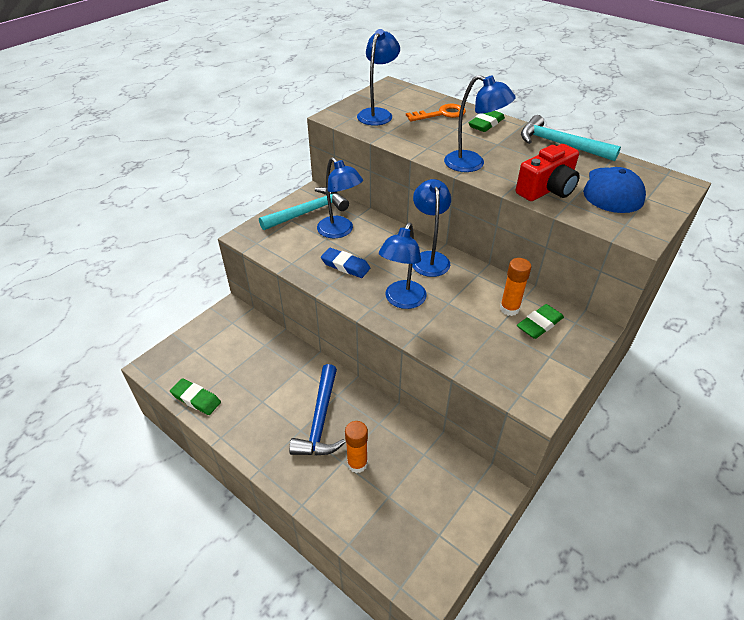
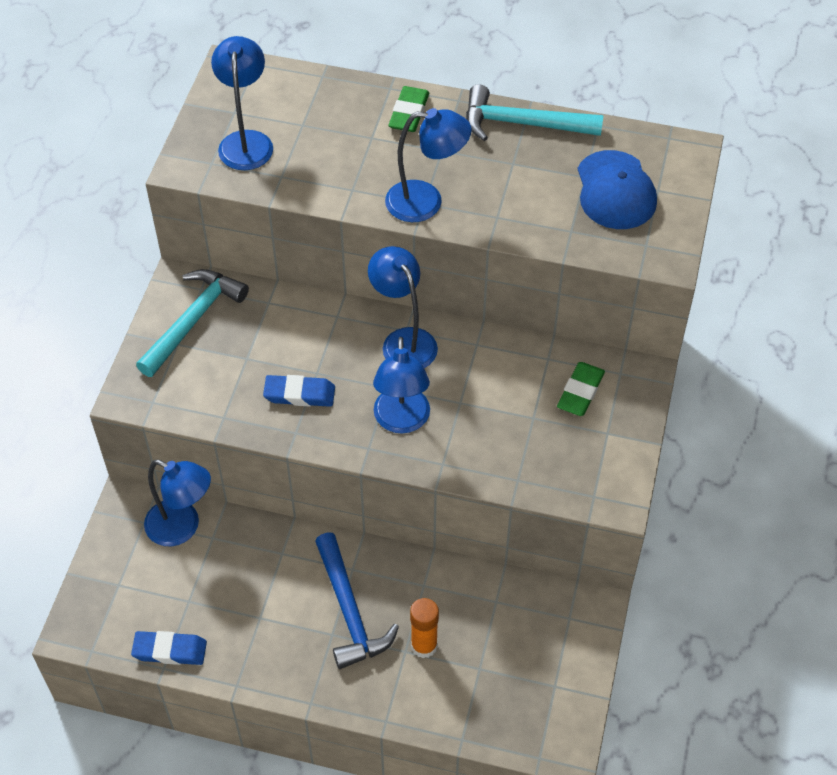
camera: 25 degrees left, 10 degrees up
green eraser [170,378,221,415] -> blue eraser [131,631,207,665]
blue lamp [317,157,363,238] -> blue lamp moved to [144,460,211,546]
orange key [406,104,466,121] -> none
orange glue stick [500,258,531,316] -> none
red camera [516,144,580,201] -> none

